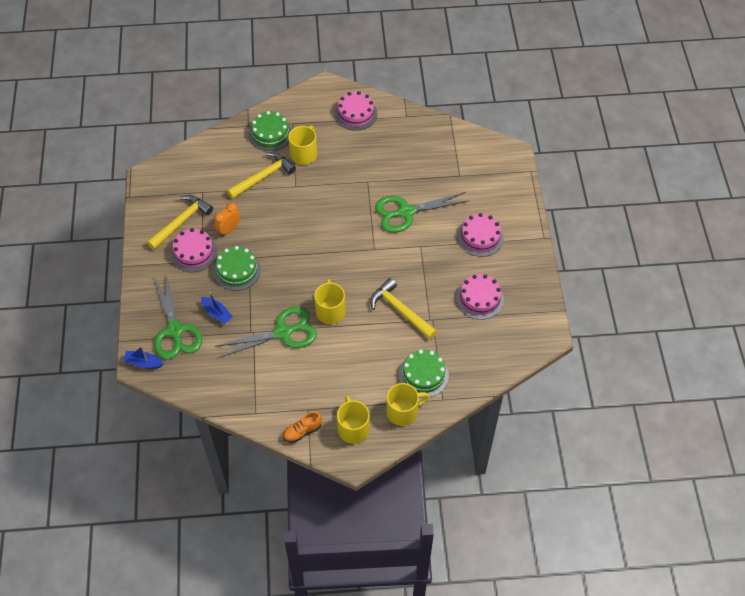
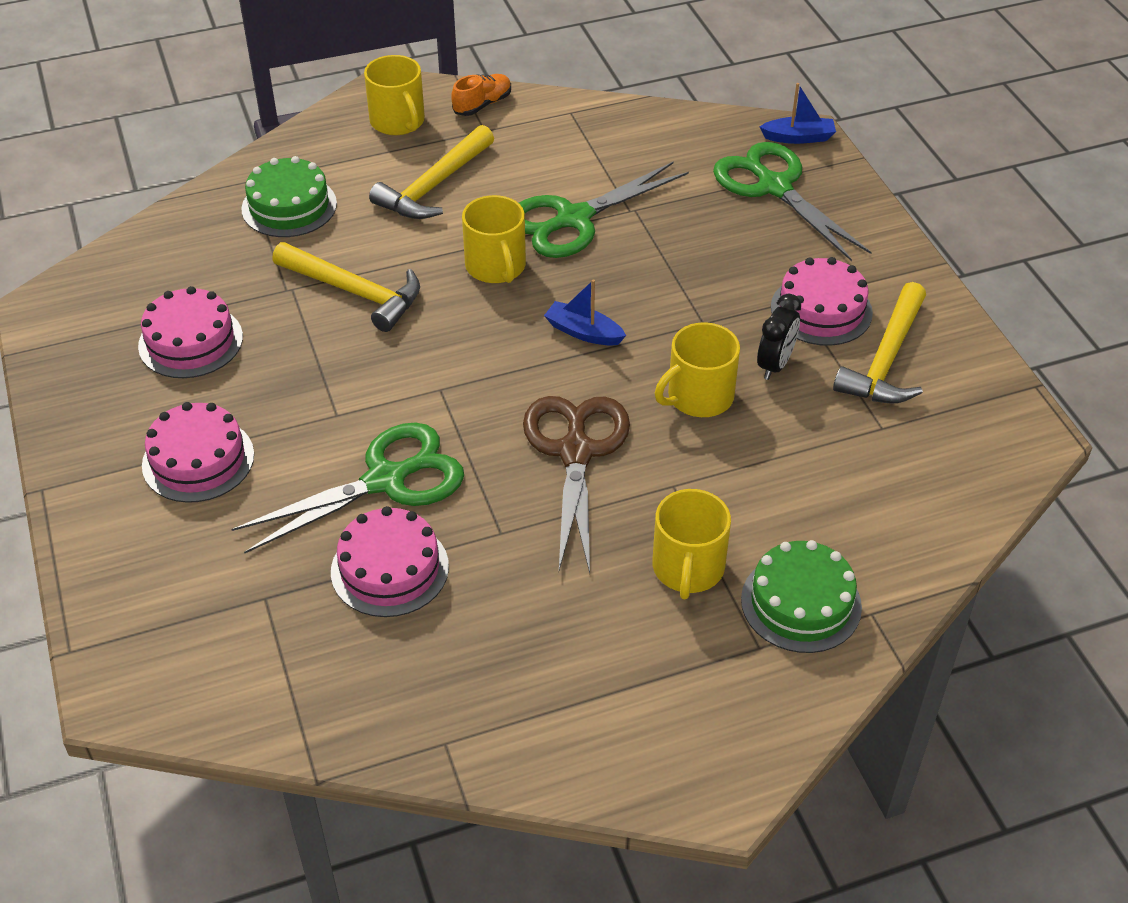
camera: 165 degrees right, 10 degrees down
blue boat [201,292,233,324] -> blue boat moved to [544,279,626,346]
orange clock [214,203,240,237] -> black clock [757,294,801,380]
green cake [214,246,261,291] -> none
yellow hammer [227,152,296,199] -> yellow hammer moved to [369,125,494,219]
pink cake [335,91,377,131] -> pink cake moved to [331,506,449,617]
yellow mug [386,383,429,426] -> yellow mug moved to [655,322,740,417]
none -> brown scissors [523,396,630,573]

